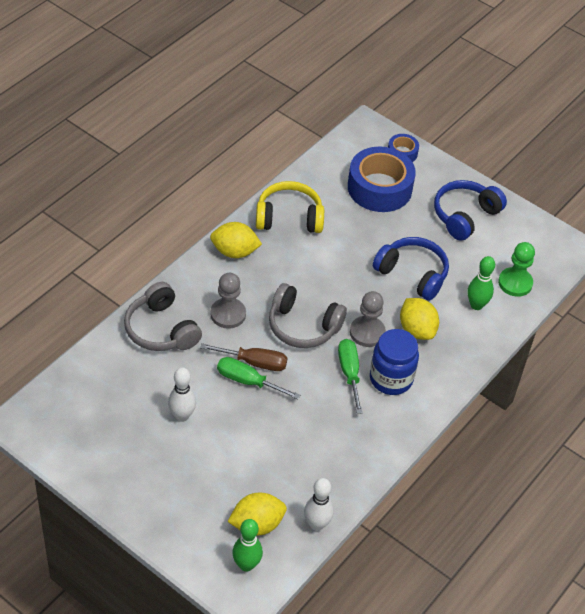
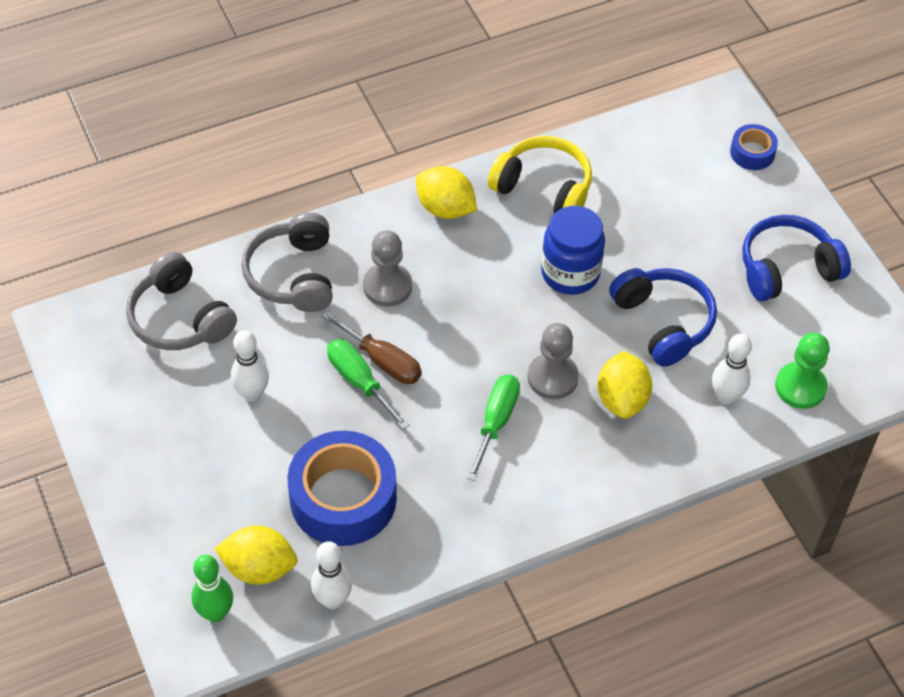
camera: 30 degrees right, 5 degrees up
grey headphones [269,283,347,348] -> grey headphones moved to [126,252,237,350]
blue tape [348,147,416,212] -> blue tape moved to [287,431,397,546]
blue jar [370,329,419,395] -> blue jar moved to [541,206,605,295]
green bowling pin [468,256,495,310] -> white bowling pin [712,333,752,405]

